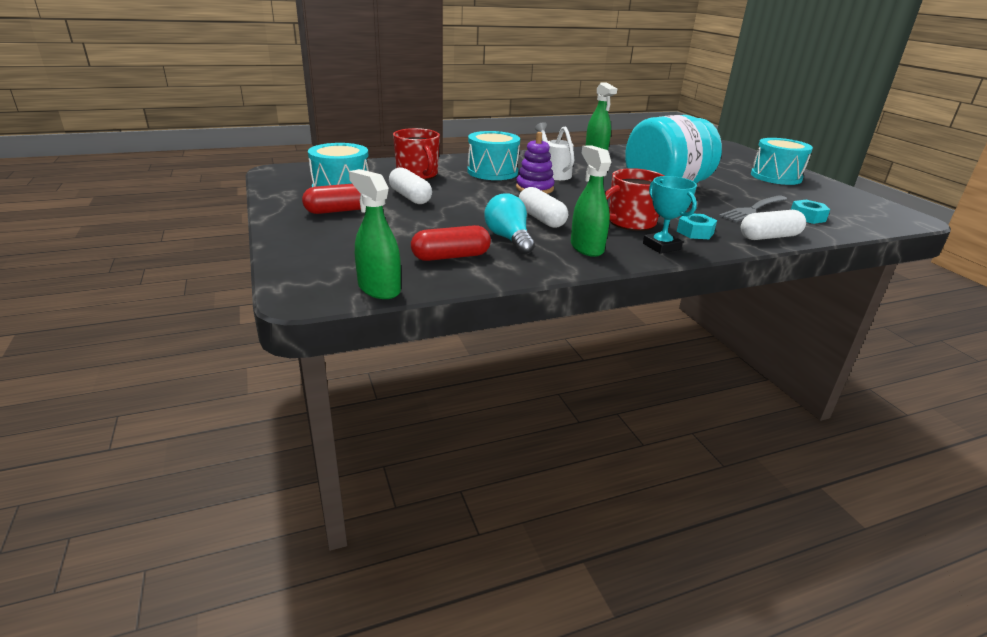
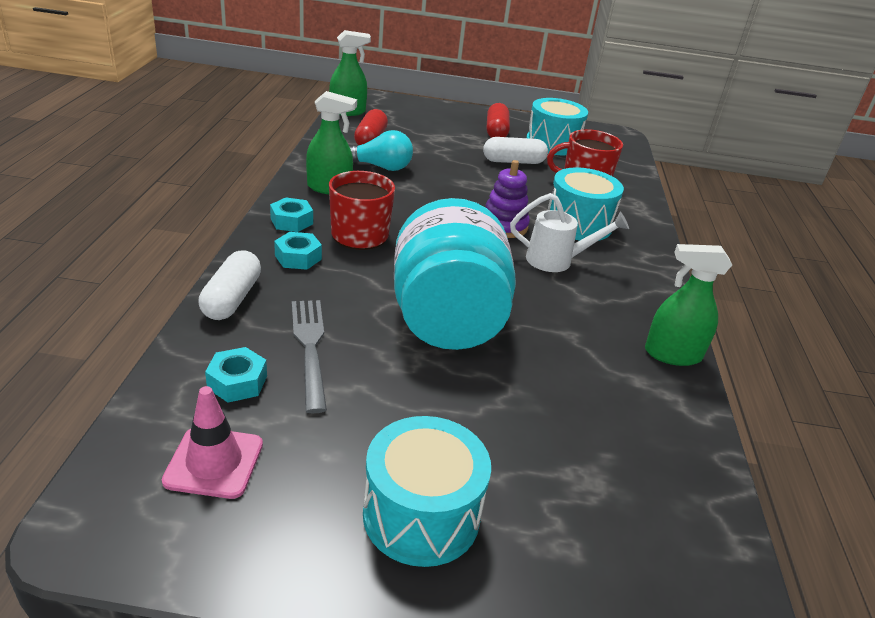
camera: 115 degrees right, 5 degrees up
white capsule [519,187,568,228] -> none
turquoise trophy [643,176,697,254] -> turquoise nut [270,198,313,232]
none -> pink traffic cone [162,386,263,499]

